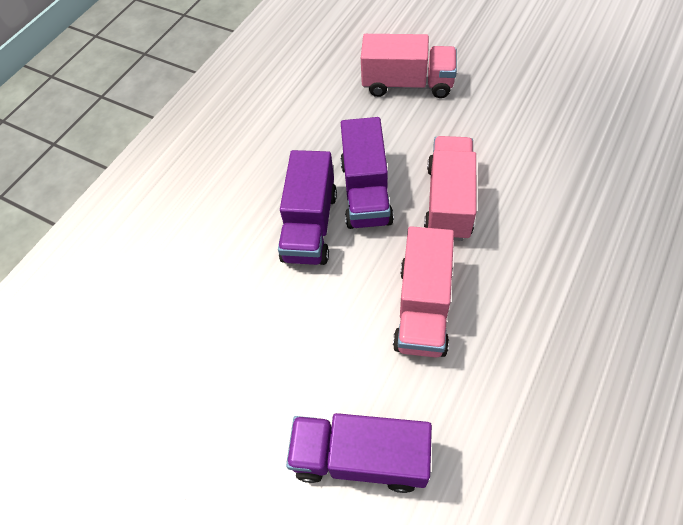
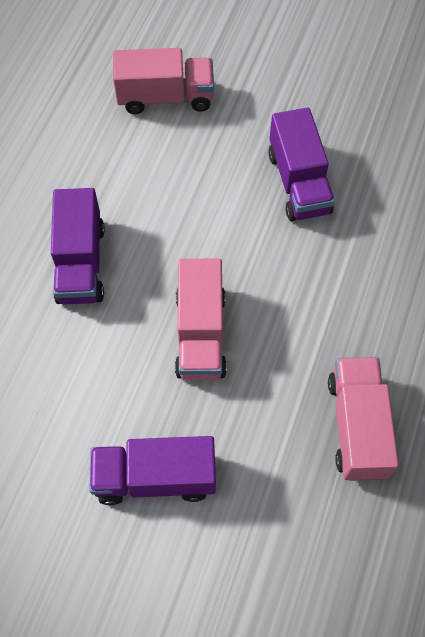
camera: 15 degrees left, 5 degrees up
purple truck [340,117,394,229] -> purple truck moved to [268,107,335,221]
pink truck [424,136,476,241] -> pink truck moved to [328,357,399,481]

